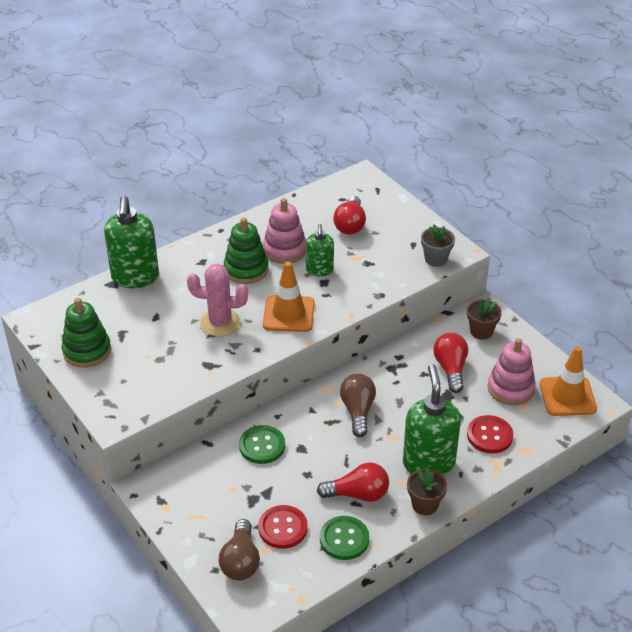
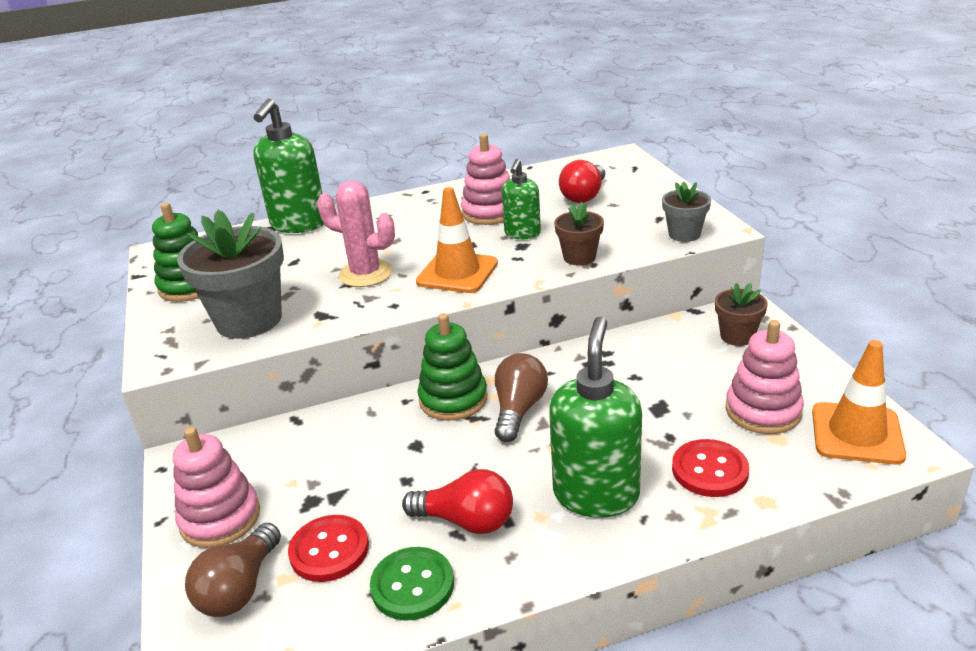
camera: 20 degrees right, 10 degrees down
green stacking toy [224,217,269,284] -> green stacking toy moved to [418,313,488,421]
green button [239,425,285,464] -> none
brown flower pot [407,469,447,515] -> brown flower pot moved to [554,202,604,265]
red light bulb [433,333,468,393] -> none
none -> pink stacking toy [173,427,260,548]
none -> grey flower pot [177,210,284,339]

